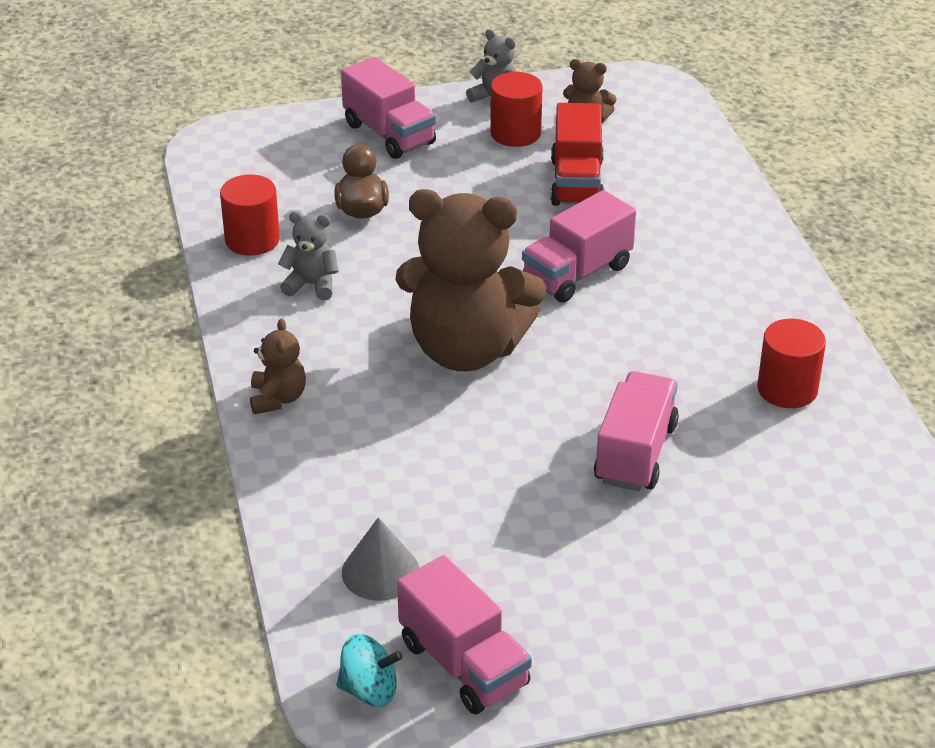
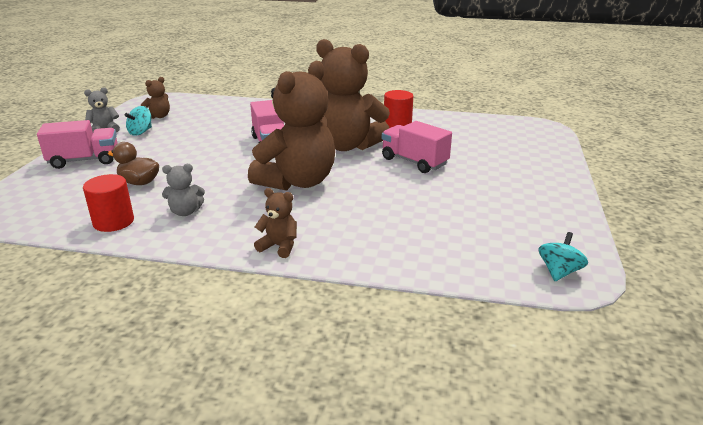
camera: 65 degrees left, 10 degrees down
grey teddy bear [278,211,339,300] -> grey teddy bear turned 135 degrees counterclockwise [162,164,205,216]
grey cone [342,517,419,601] -> none
pink truck [397,555,532,714] -> none
red cylinder [490,72,543,147] -> turquoise spinning top [125,106,152,136]
red truck [550,103,604,206] -> none
none -> brown teddy bear [316,39,390,151]

